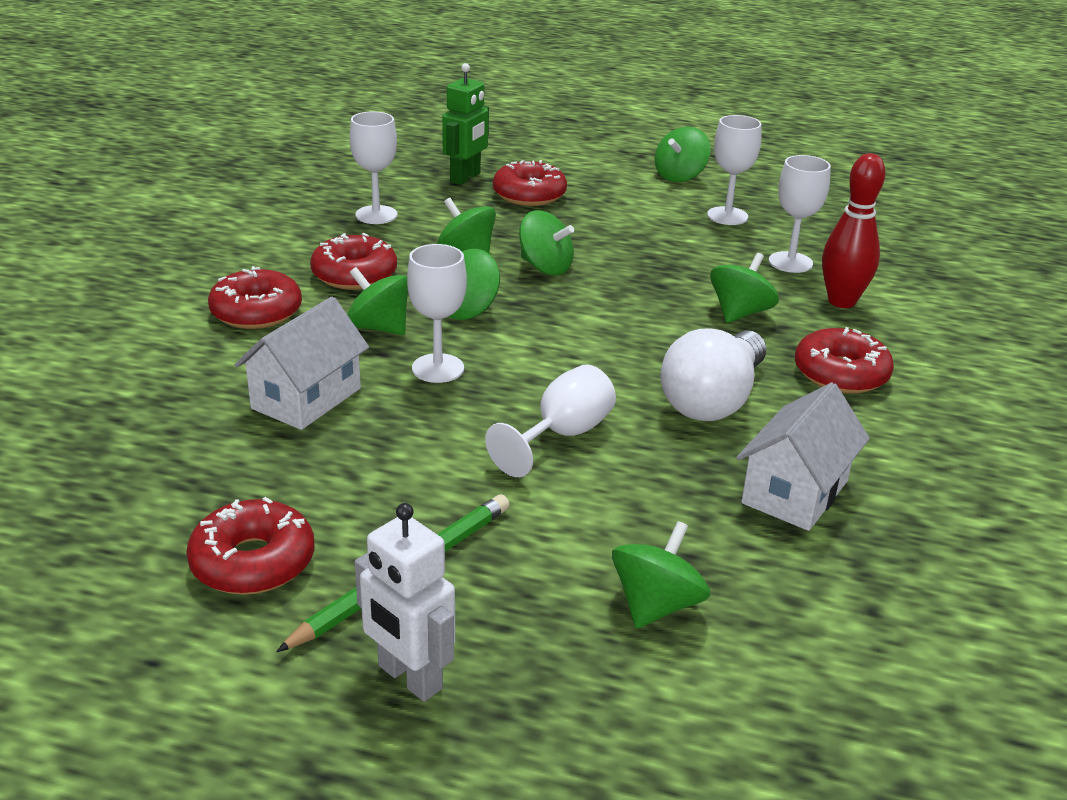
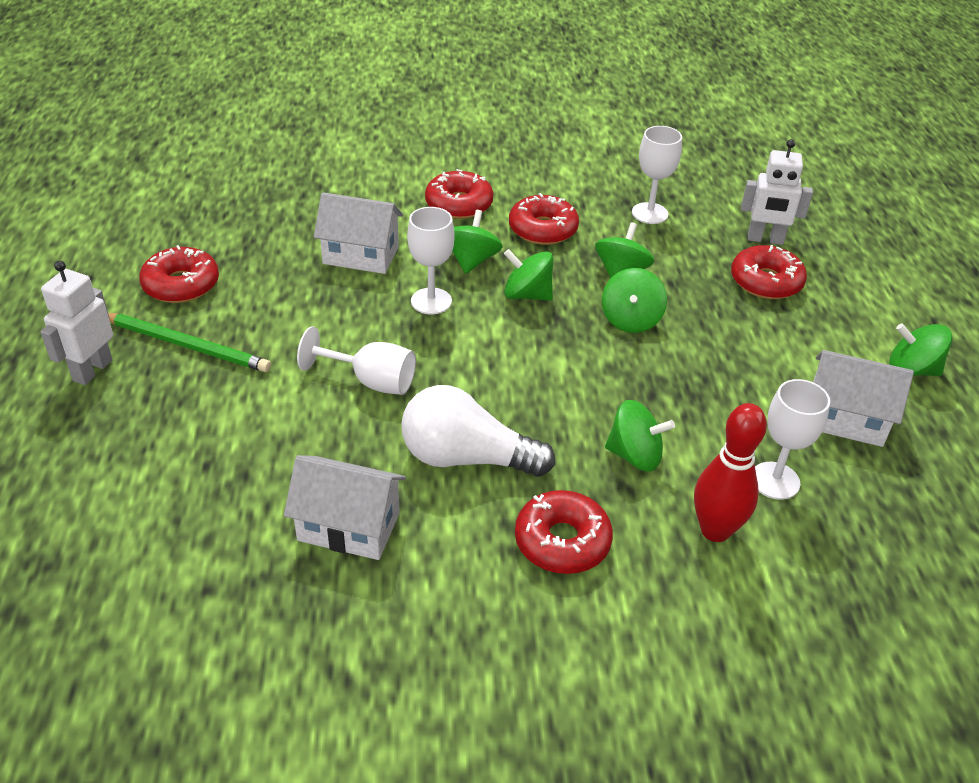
camera: 70 degrees right, 10 degrees up
green robot [442,63,489,185] -> white robot [741,139,813,245]
green spinning top [612,521,711,628] -> none
white goblet [707,115,761,225] -> white house [813,350,914,447]

